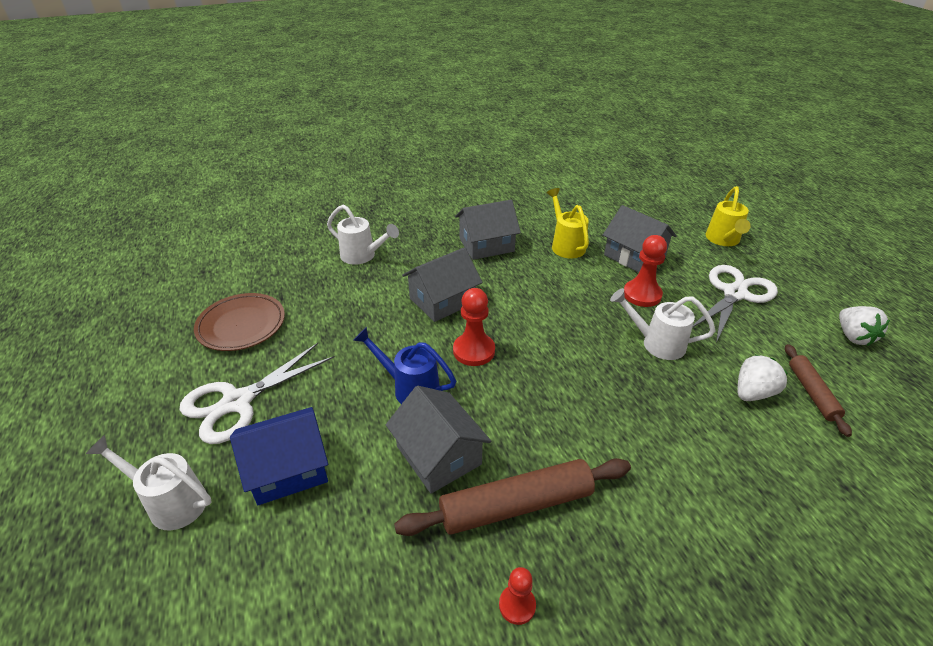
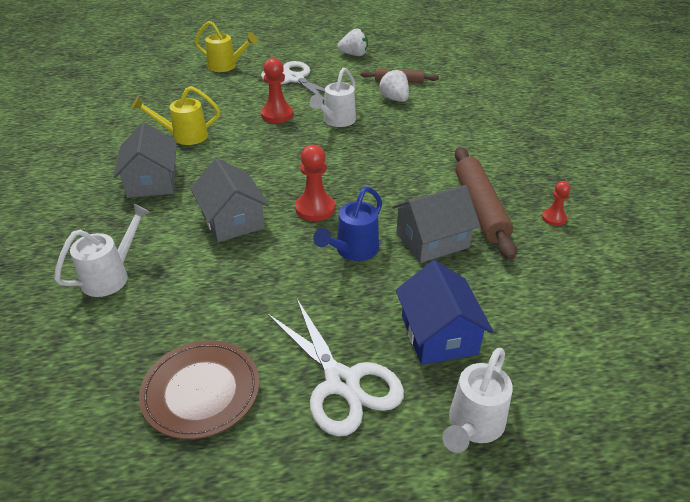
camera: 80 degrees left, 0 degrees up
grey house [603,205,677,272] -> none

